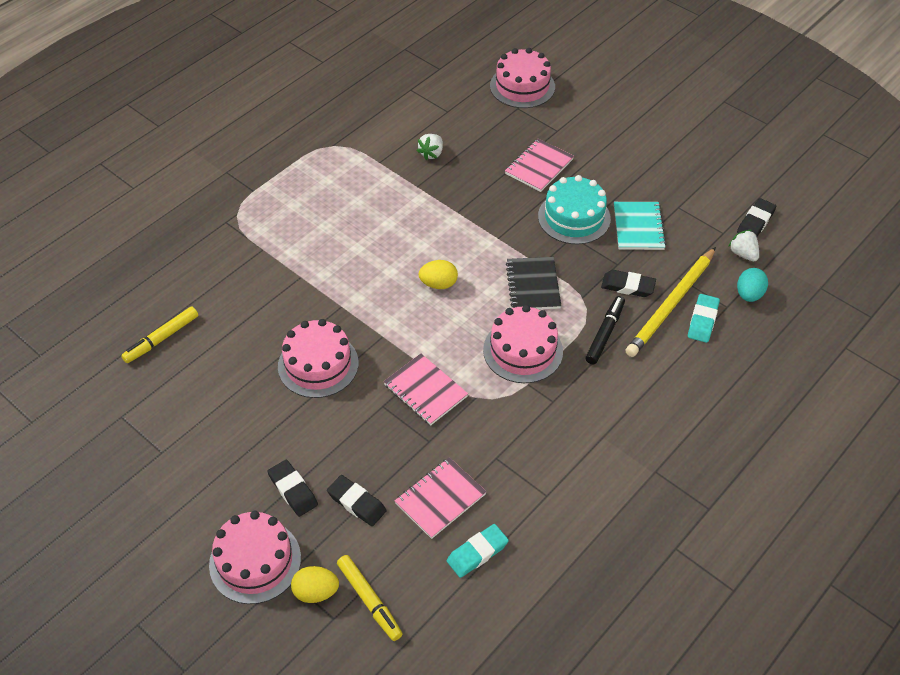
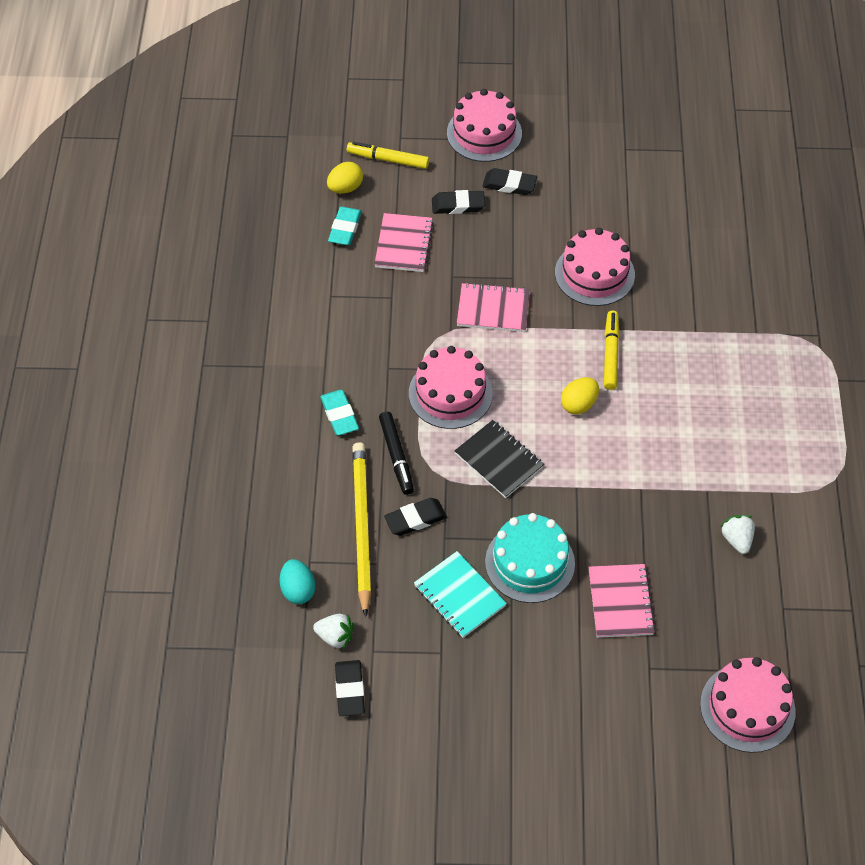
camera: 140 degrees right, 5 degrees up
yellow marker [121,306,198,363] -> yellow marker moved to [604,311,620,390]
yellow egg [291,566,339,603] -> yellow egg moved to [327,162,363,194]
turquoise eraser [688,294,720,343] -> turquoise eraser moved to [320,390,359,436]

